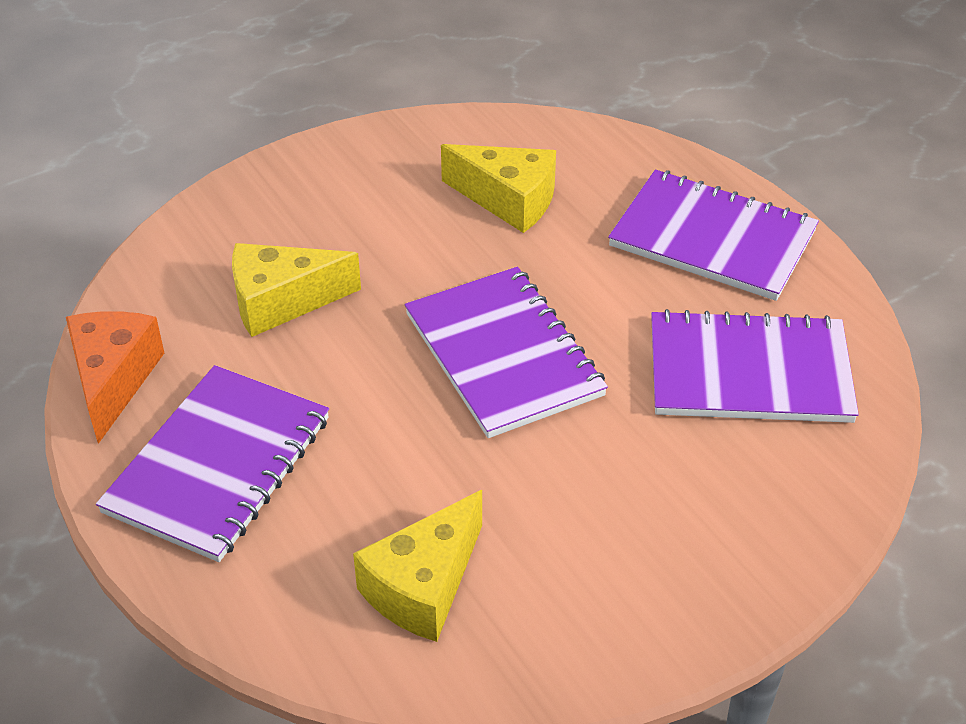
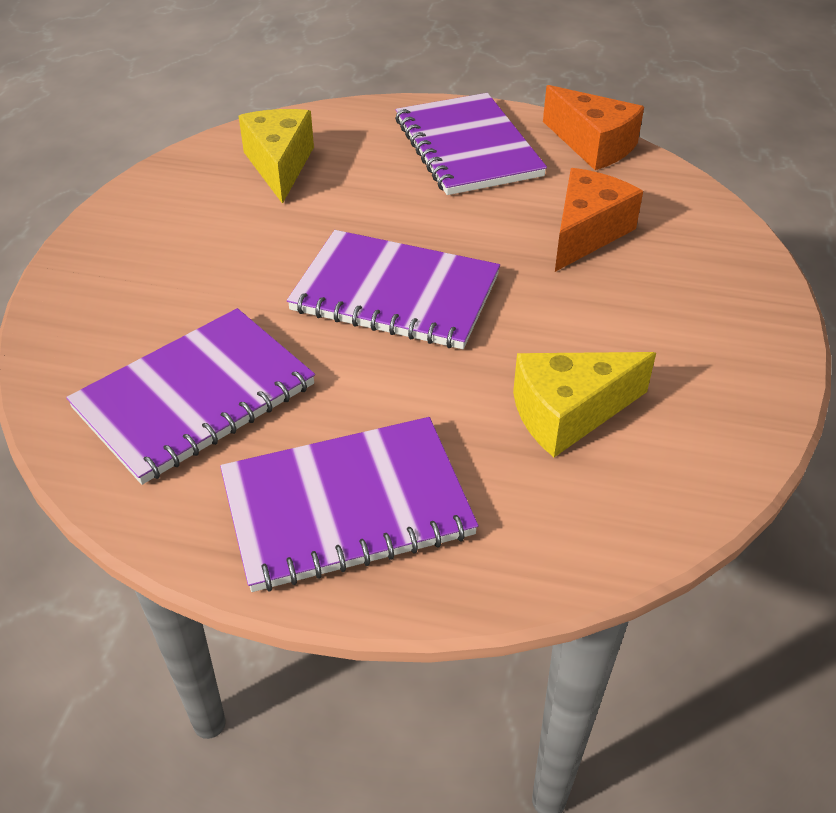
camera: 135 degrees right, 0 degrees up
yellow cheese [232,243,361,337] -> orange cheese [555,168,643,272]

